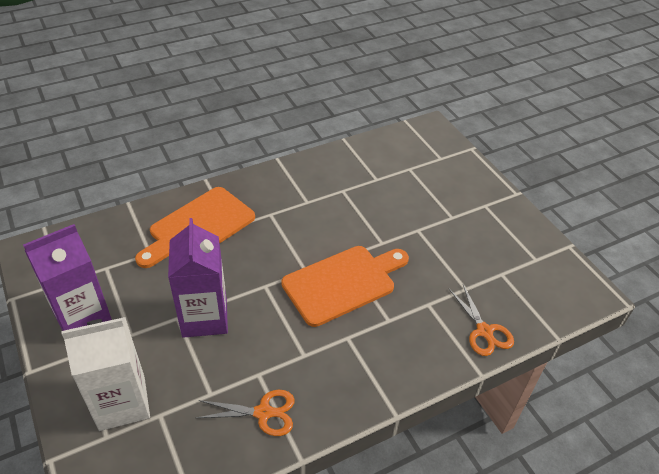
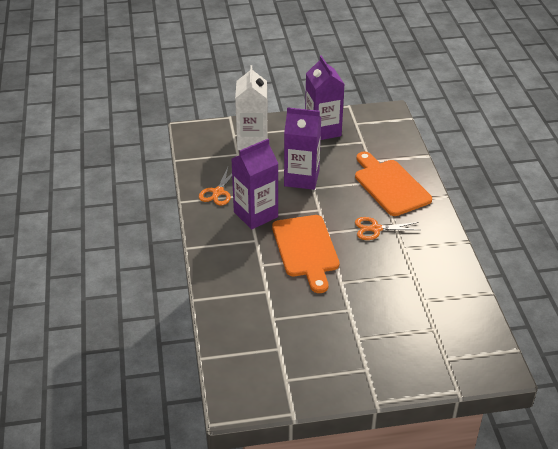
camera: 110 degrees right, 5 degrees down
orange scissors [449,285,514,356] -> orange scissors moved to [355,217,419,240]
none -> purple carton [232,139,278,229]

